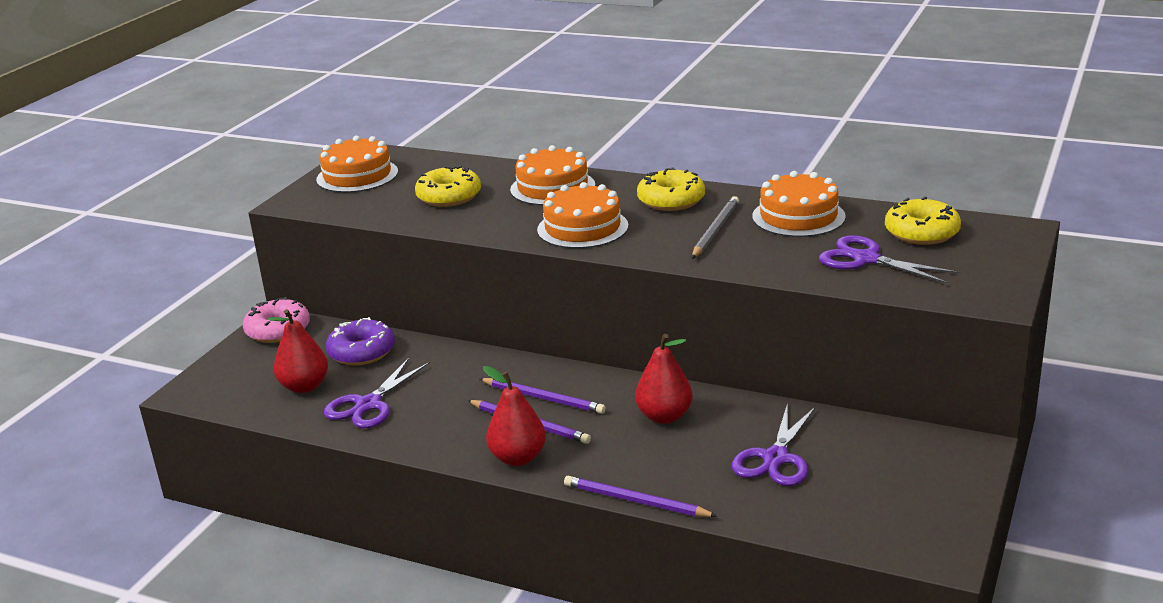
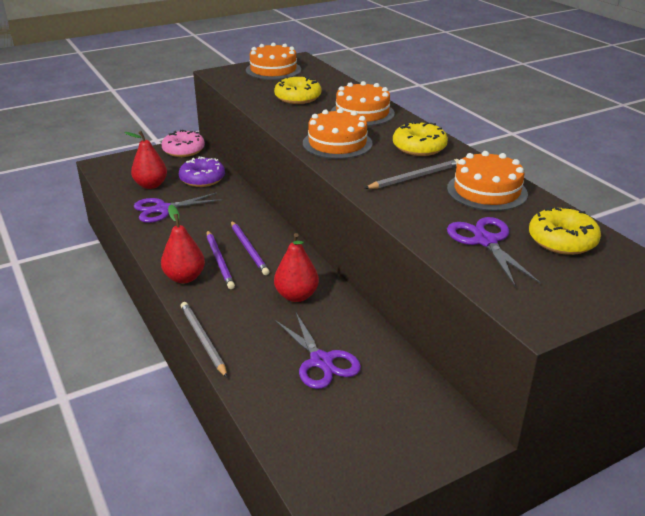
camera: 35 degrees right, 5 degrees up
purple pencil [564,476,717,517] -> grey pencil [181,302,228,378]
purple scissors [732,405,816,486] -> purple scissors turned 90 degrees counterclockwise [275,313,361,389]

